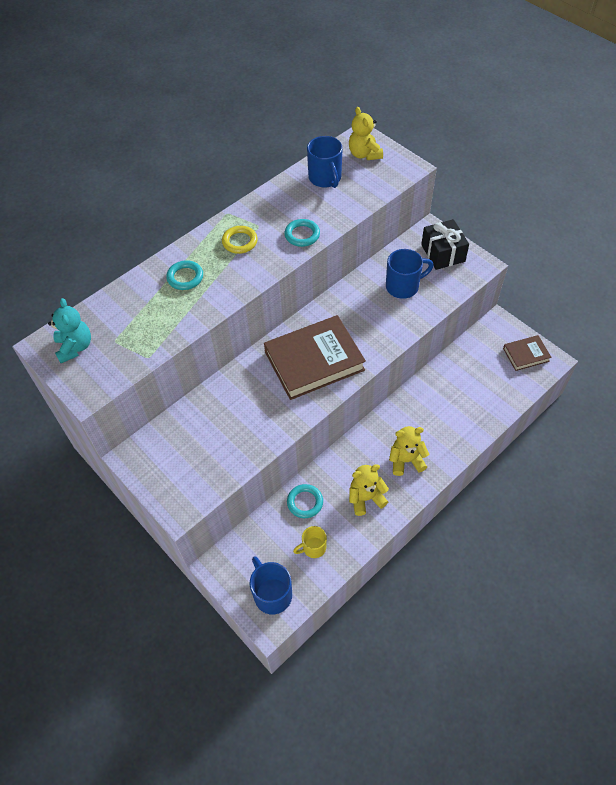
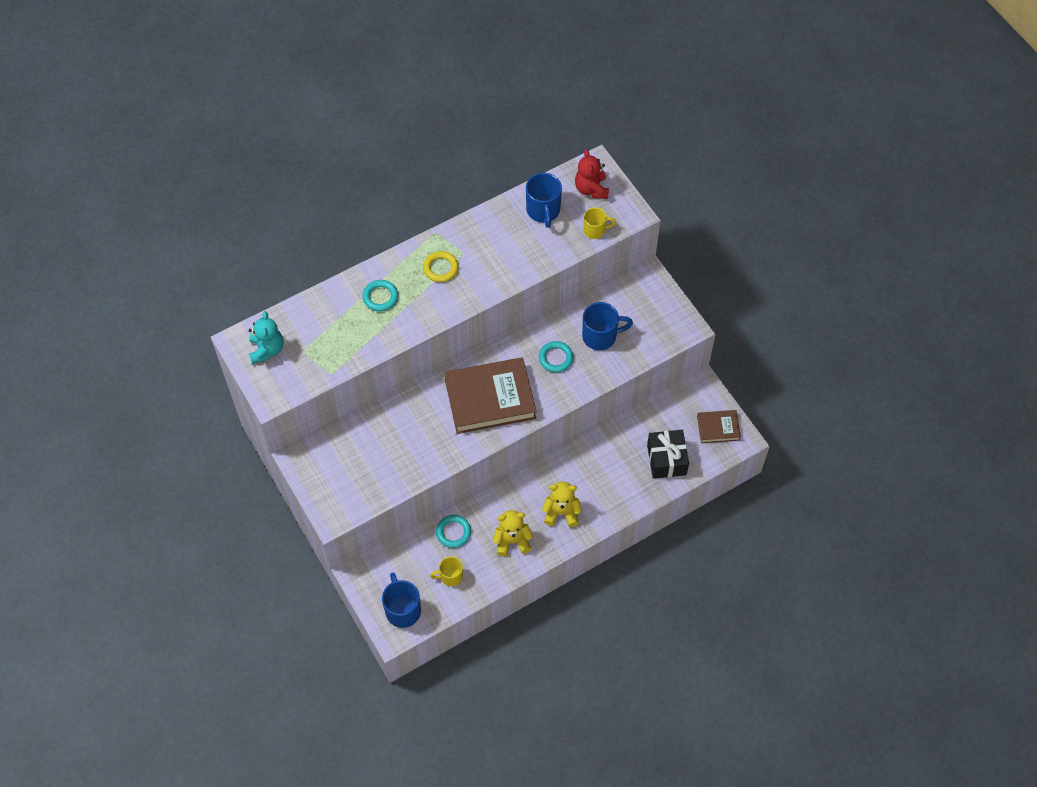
camera: 10 degrees right, 5 degrees up
turquoise ring [285,219,320,247] -> turquoise ring moved to [539,341,573,372]
yellow teddy bear [349,107,383,160] -> red teddy bear [575,150,609,199]
black gift [421,219,469,270] -> black gift moved to [647,430,689,479]
none -> yellow mug [584,208,616,239]

